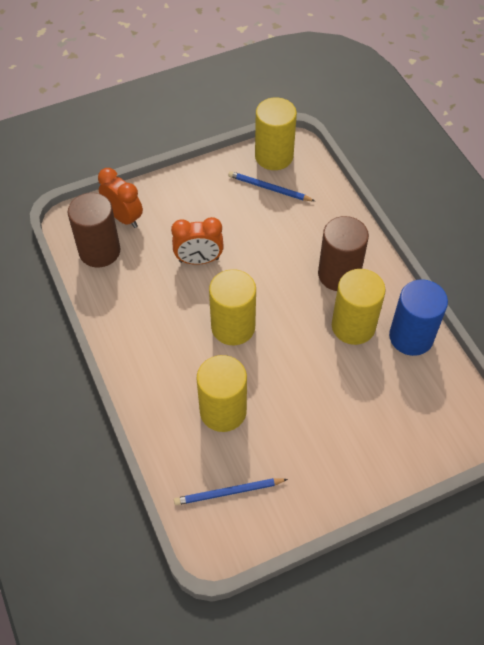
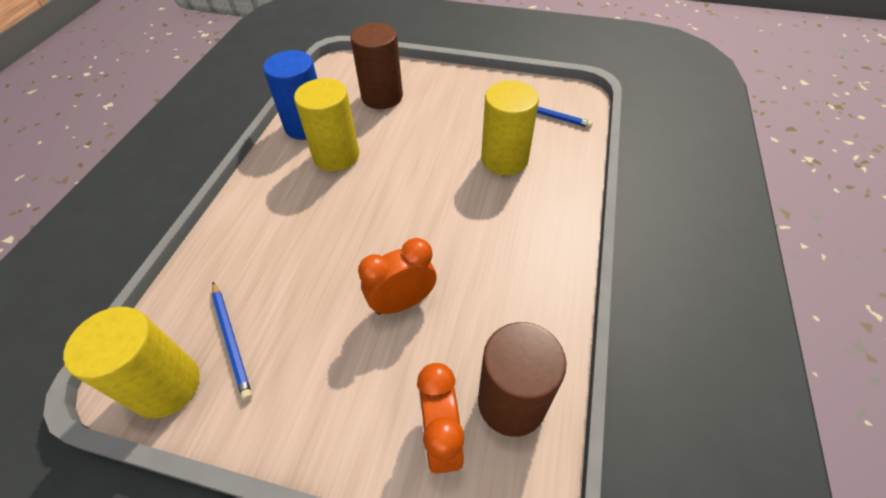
camera: 140 degrees left, 5 degrees down
orange clock [171,217,224,265] -> orange clock turned 60 degrees counterclockwise [358,238,437,315]
yellow cylinder [209,269,256,345] -> none
brown cylinder [318,216,369,291] -> brown cylinder moved to [351,23,403,109]

